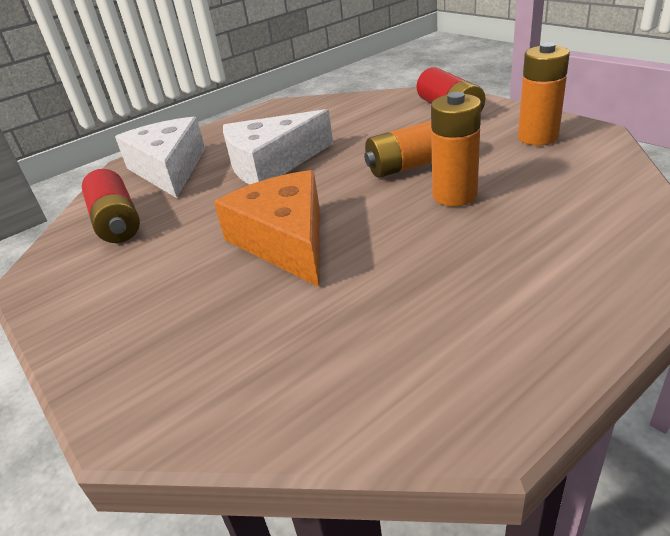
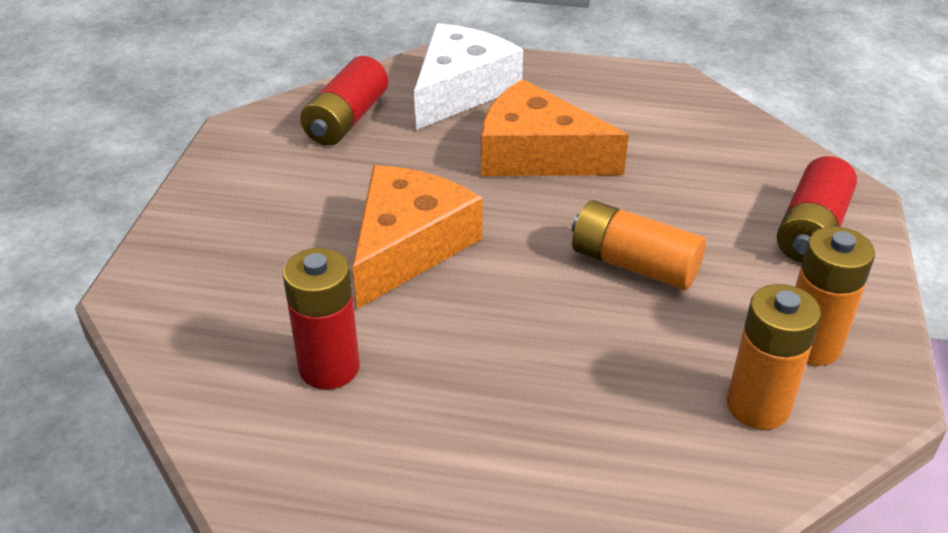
camera: 45 degrees right, 5 degrees up
white cheese [223,109,333,185] -> orange cheese [481,79,629,176]
orange battery [431,92,481,206] -> orange battery moved to [726,284,821,430]
none -> red battery [283,248,360,389]

